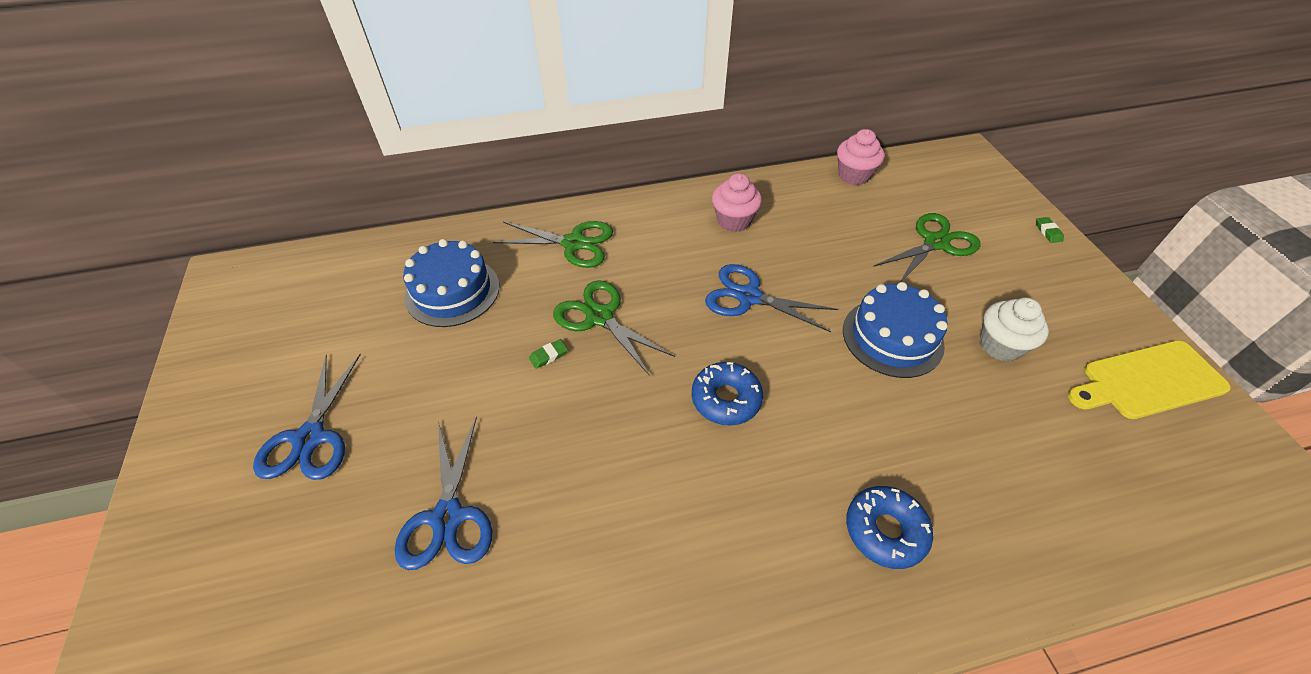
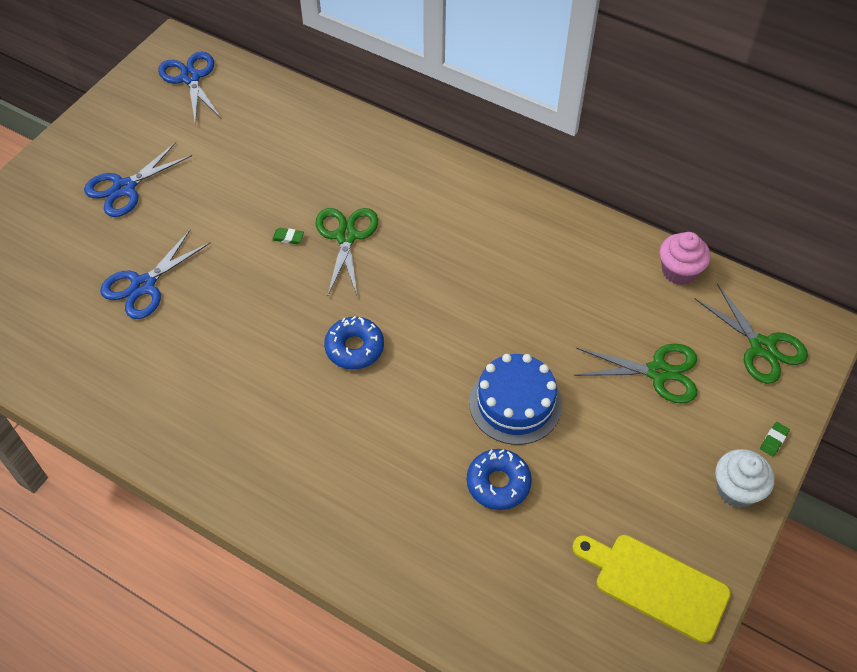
camera: 45 degrees right, 5 degrees up
blue cake [403,239,499,327] -> none
green scissors [493,221,613,268] -> green scissors moved to [695,284,808,384]
blue scissors [705,264,838,332] -> blue scissors moved to [158,52,221,125]
pink cupcake [712,173,762,232] -> none
blue donut [846,486,933,569] -> blue donut moved to [467,449,532,510]
white cupcake [980,298,1049,362] -> white cupcake moved to [715,449,774,508]

